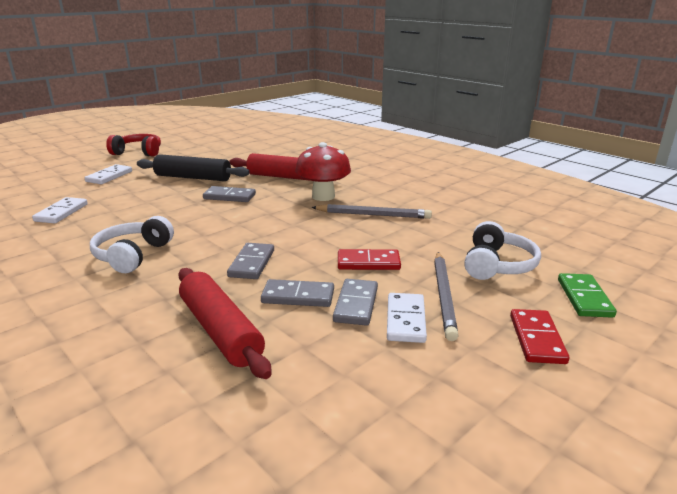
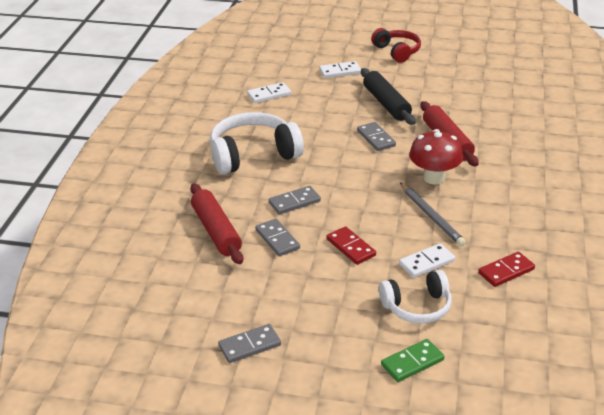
camera: 55 degrees right, 10 degrees up
white headphones [90,216,174,273] -> white headphones [210,112,304,175], size x1.59
red rolling pin [178,268,271,379] -> red rolling pin turned 45 degrees counterclockwise [190,183,243,264]
grey domino [333,279,378,326] -> grey domino moved to [218,324,281,363]
white domino [387,293,427,343] -> white domino moved to [399,243,455,278]
grey pencil [434,252,458,341] -> none
red domino [510,309,569,364] -> red domino moved to [478,252,535,287]

